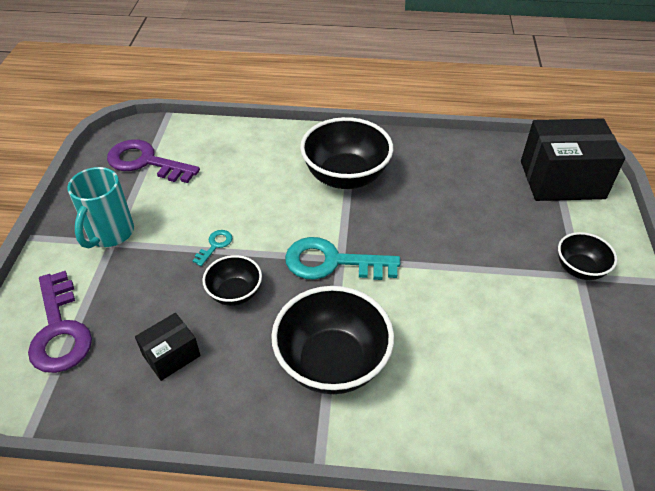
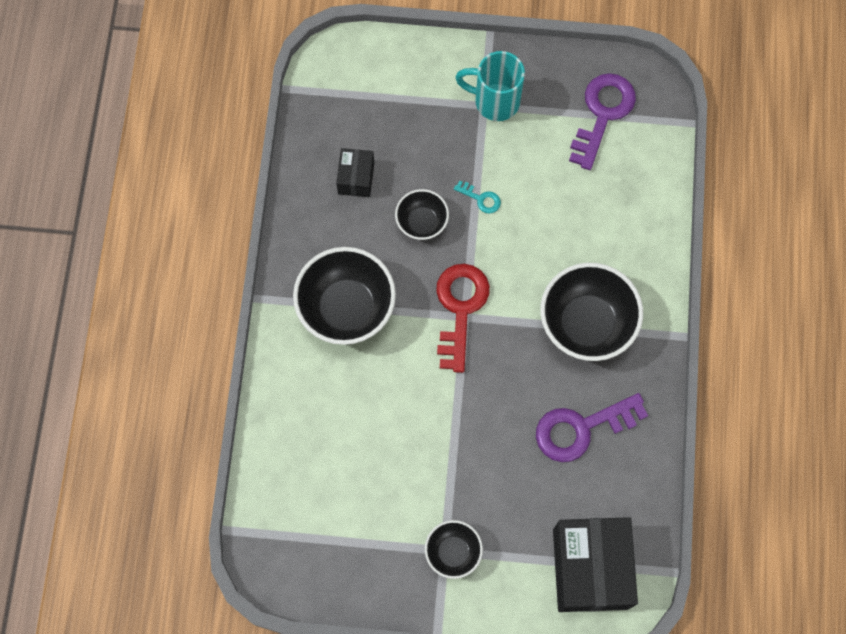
camera: 90 degrees right, 25 degrees up
purple key [28,271,92,373] -> purple key moved to [536,393,648,462]
black box [135,313,201,381] -> black box turned 45 degrees clockwise [336,148,374,197]
turquoise key [285,237,400,280] -> red key [436,264,490,373]

